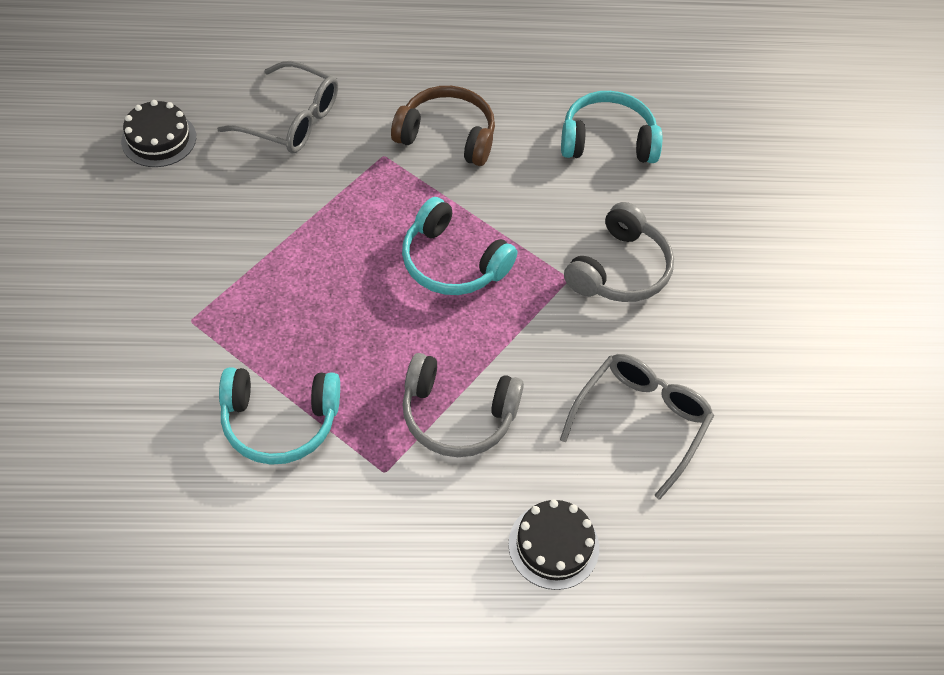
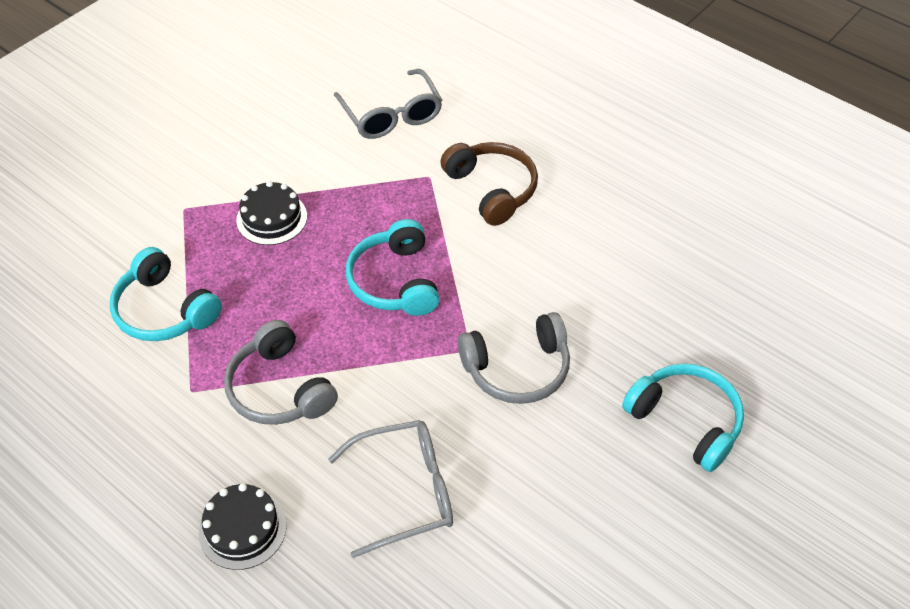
camera: 45 degrees right, 5 degrees down
black cake [121,100,196,167] -> black cake moved to [236,181,307,245]
turquoise headphones [561,91,663,163] -> turquoise headphones moved to [622,364,744,472]

